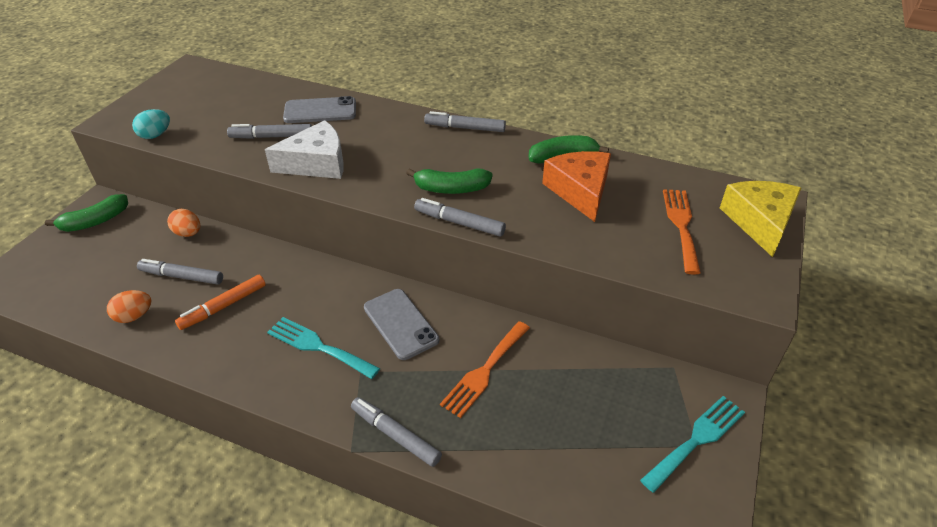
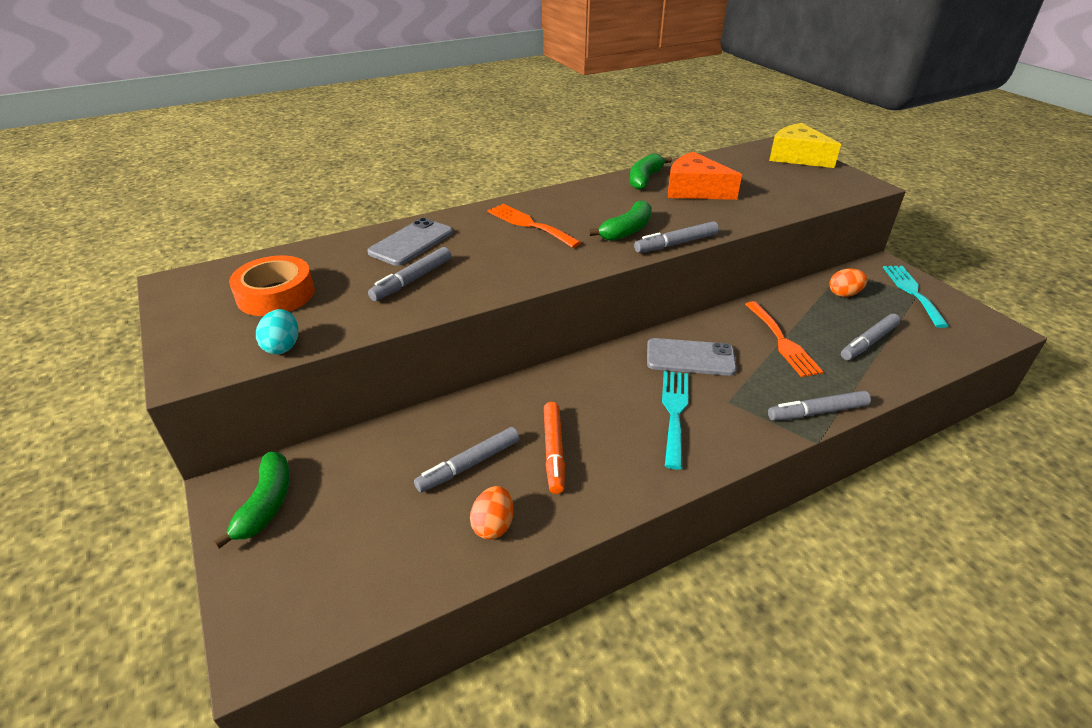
camera: 50 degrees left, 5 degrees down
orange egg [167,209,200,237] -> orange egg moved to [829,268,868,297]
white cheese [265,120,344,179] -> none
turquoise fork [267,317,380,379] -> turquoise fork turned 120 degrees clockwise [662,371,688,469]
grey marker [424,111,506,132] -> grey marker moved to [841,314,900,360]
orange fork [663,189,701,275] -> orange fork moved to [487,204,582,248]
none -> orange tape [229,255,315,316]

